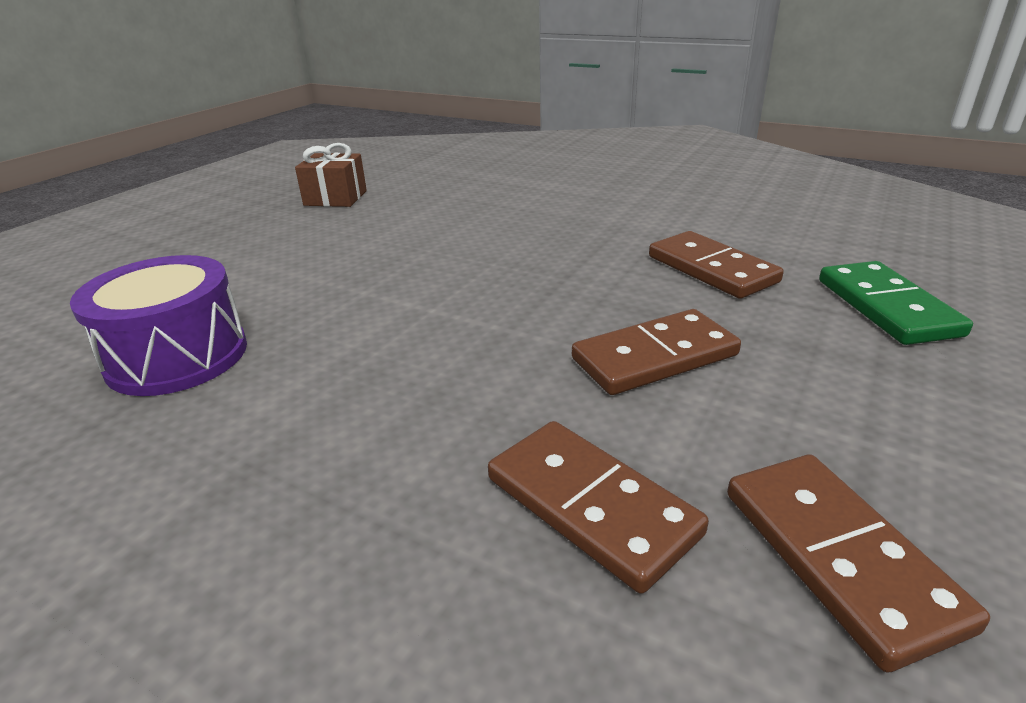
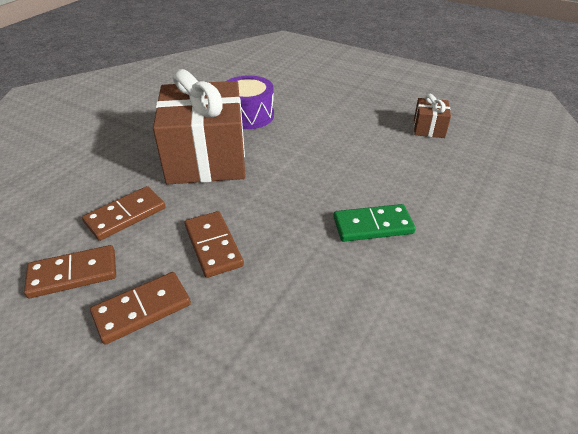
camera: 90 degrees right, 10 degrees up
brown domino [649,231,784,299] -> brown domino moved to [90,272,191,345]
green domino [819,261,973,345] -> green domino moved to [333,204,416,242]
none -> brown gift [153,69,246,184]

